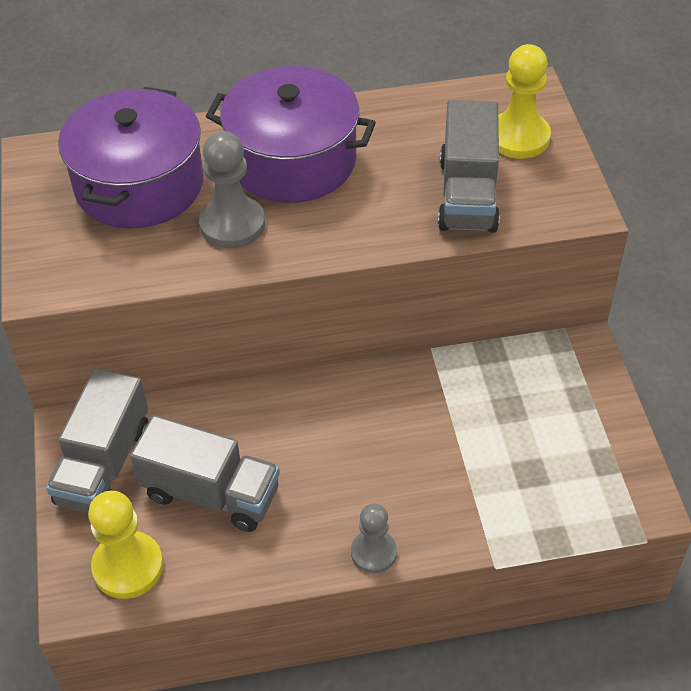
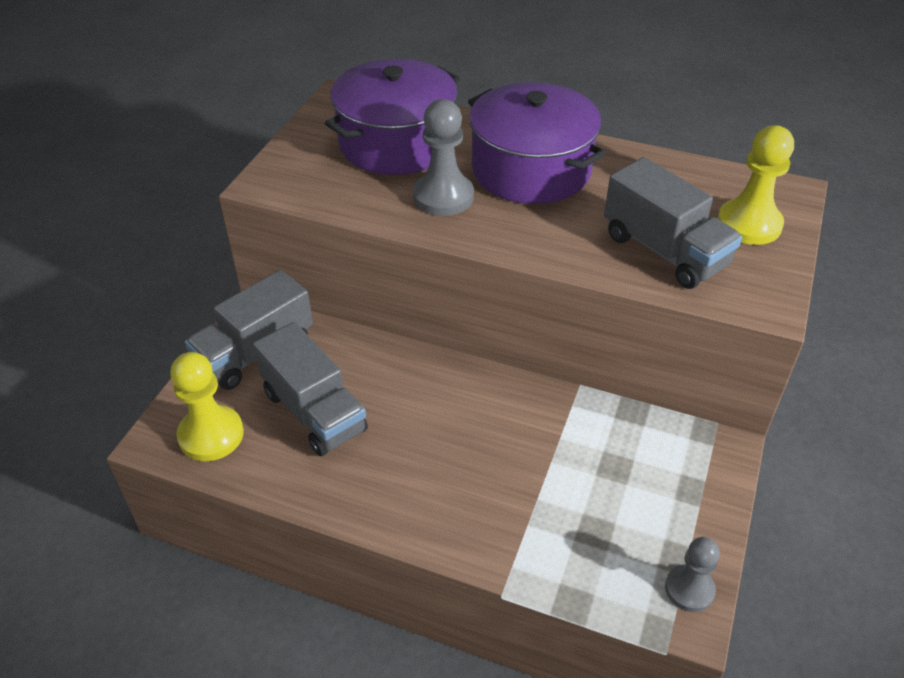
camera: 30 degrees right, 5 degrees down
grey pawn [351,503,397,573] -> grey pawn moved to [665,537,720,612]
grey truck [438,100,500,233] -> grey truck turned 75 degrees counterclockwise [604,157,742,289]

